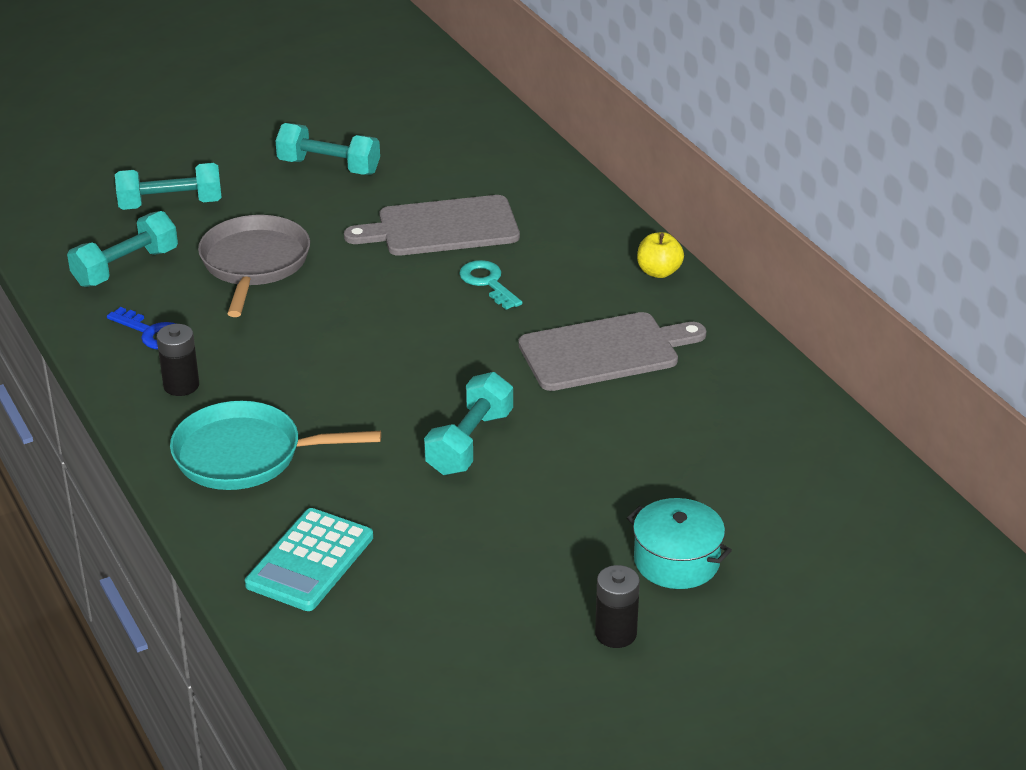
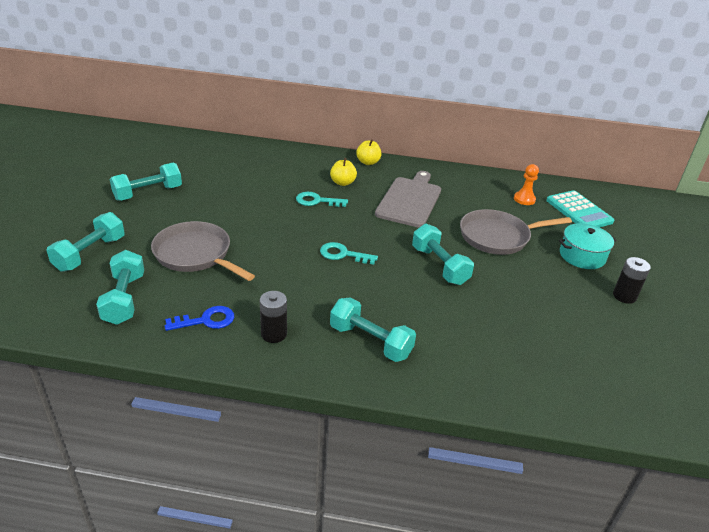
camera: 55 degrees left, 0 degrees up
turquoise pan [170,401,381,490] -> turquoise dumbbell [330,297,416,362]
turquoise calculator [245,508,373,611] -> turquoise calculator moved to [546,190,614,228]
grey cutting board [344,195,520,256] -> none
none -> turquoise key [320,242,378,265]
none -> yellow apple [330,158,357,186]
none -> grey pan [460,209,572,255]
none -> orange pawn [514,164,539,205]

